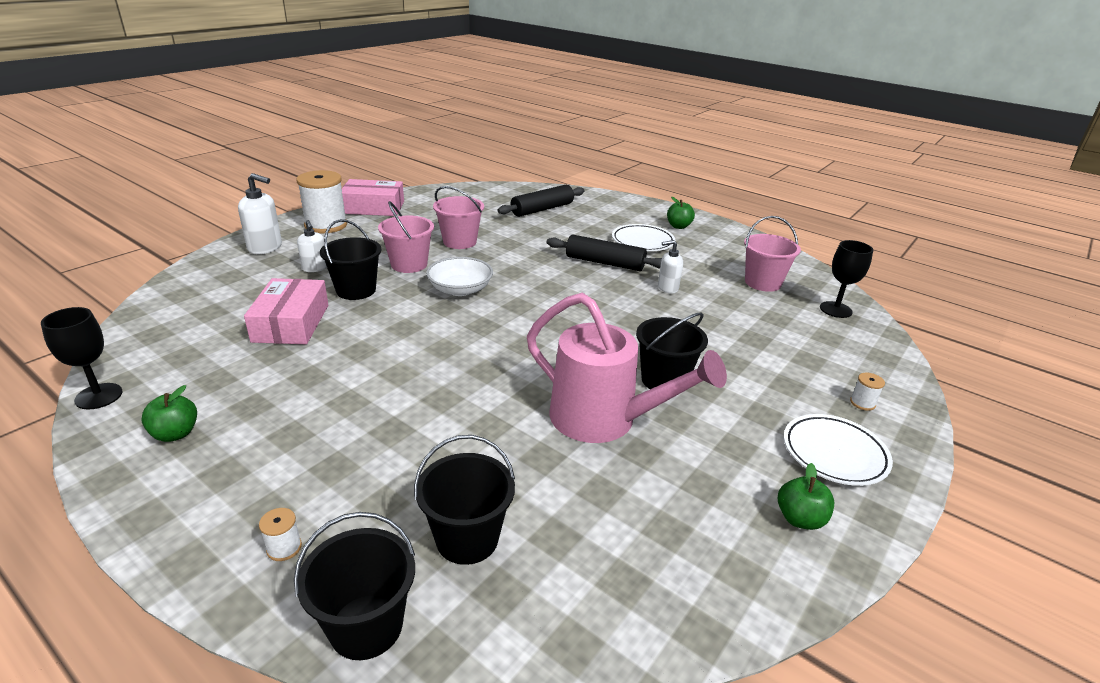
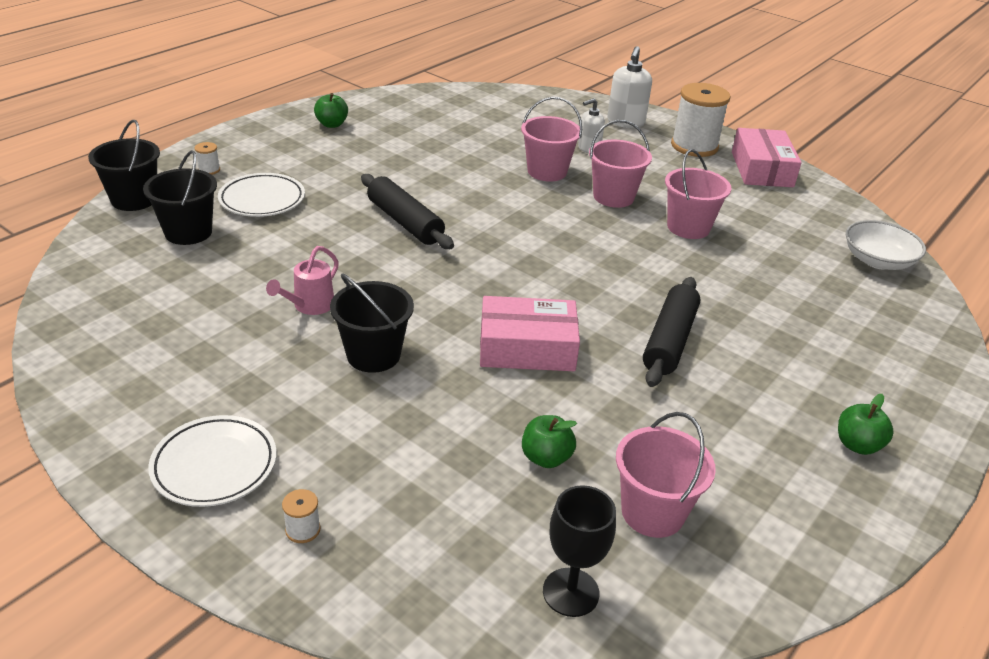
camera: 90 degrees right, 5 degrees up
black goblet [41,307,123,409] -> none
pink box [244,278,328,344] -> pink box moved to [480,296,580,371]
black bucket [320,219,381,300] -> pink bucket [521,97,582,182]
white bowl [426,257,493,296] -> white bowl moved to [845,220,926,270]
black rolling pin [498,185,585,217] -> black rolling pin moved to [361,174,454,249]
pink watering can [527,293,727,443] -> pink watering can [266,246,339,315], size x0.47
white plate [612,224,675,251] -> white plate moved to [218,173,305,217]
white soap dispenser [658,240,683,294] -> none
green apple [778,463,834,530] -> green apple moved to [522,415,577,468]

